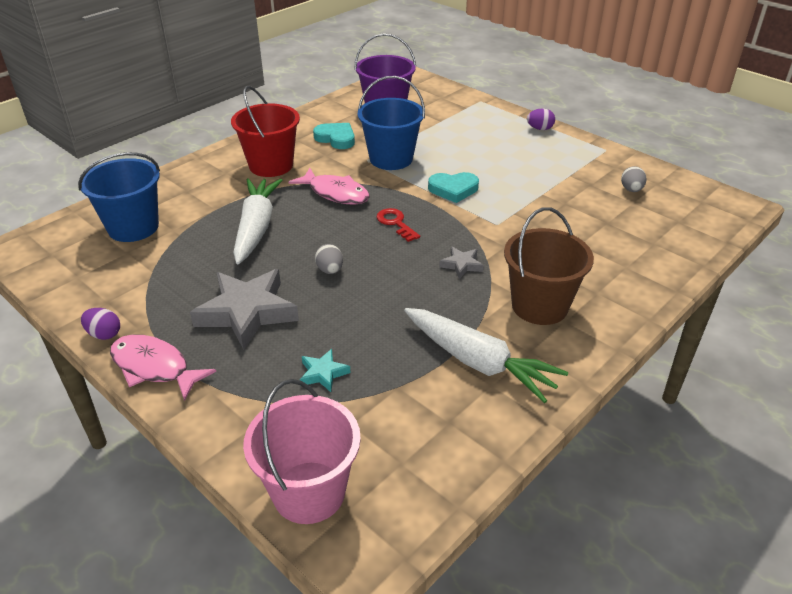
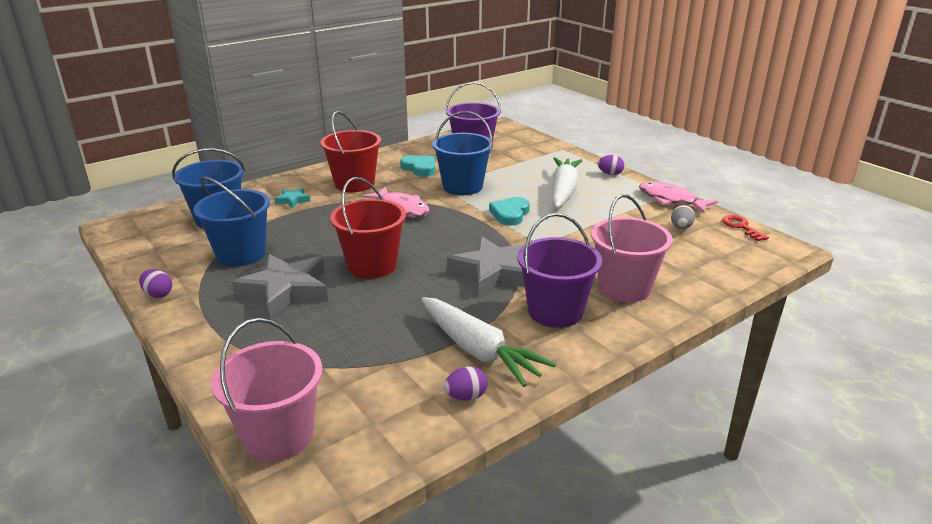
camera: 10 degrees right, 10 degrees down
pink fish [110,334,216,401] -> pink fish moved to [639,182,718,213]
white carrot [233,178,282,264] -> white carrot moved to [552,157,583,208]
turquoise star [300,349,350,392] -> turquoise star moved to [274,188,310,208]
grey egg [315,244,343,274] -> red bucket [330,177,406,279]
red key [377,208,420,242] -> red key moved to [722,215,769,241]
turquoise heart [428,172,479,203] -> turquoise heart turned 105 degrees clockwise [489,197,530,226]
grey star [439,246,484,279] -> grey star [447,236,525,297], size x2.18
brown bucket [504,207,594,325] -> purple bucket [517,213,602,328]
none -> blue bucket [193,177,270,267]
none -> purple egg [444,366,488,401]
none -> pink bucket [591,194,673,302]

